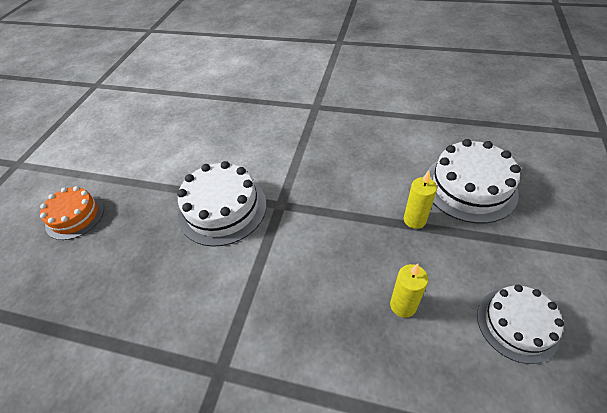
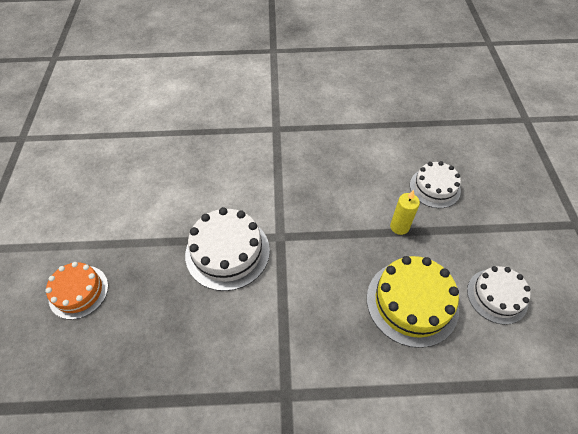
camera: 20 degrees left, 5 degrees up
yellow candle [390,264,428,318] -> yellow cake [367,256,459,348]
white cake [426,139,521,223] -> white cake [410,161,461,208], size x0.65

